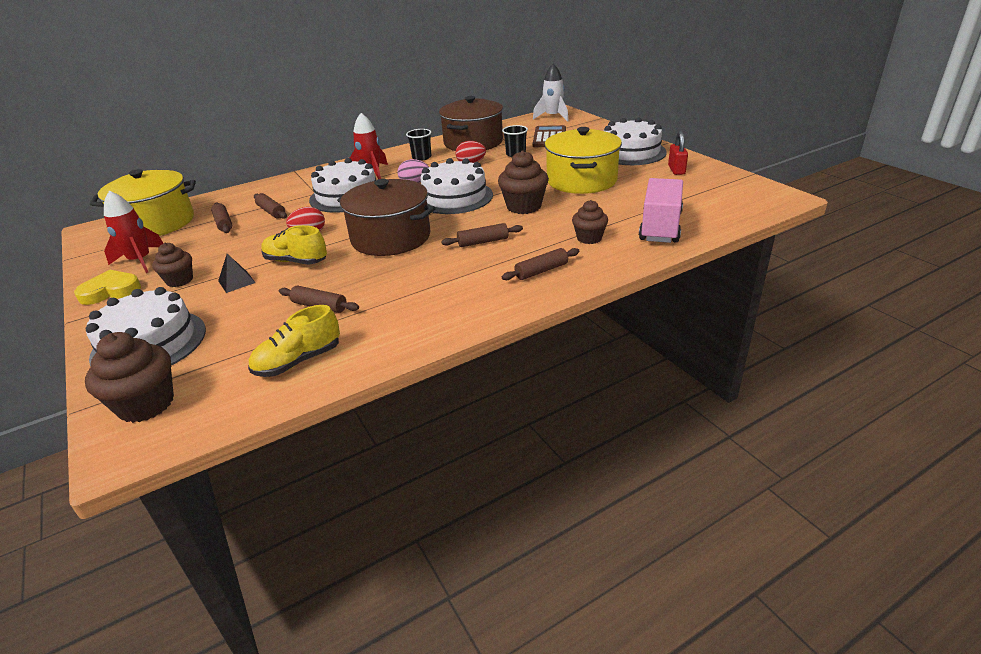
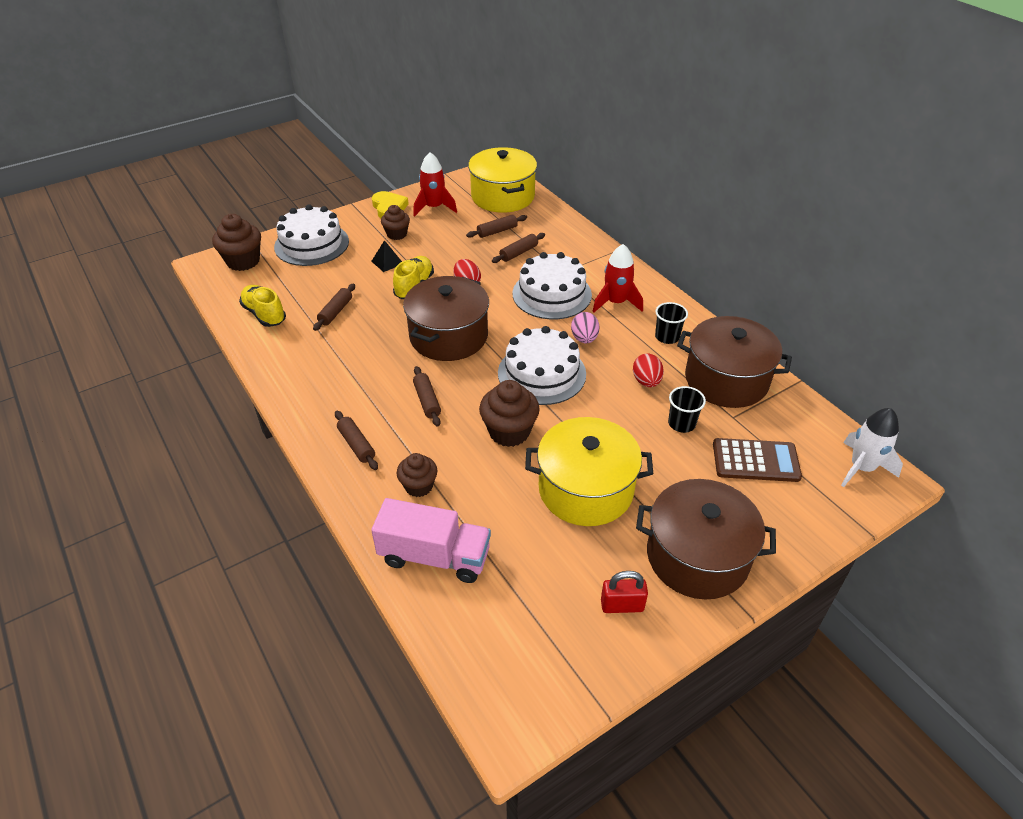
camera: 85 degrees right, 10 degrees up
white cake [604,117,667,165] -> brown pot [636,479,776,599]

